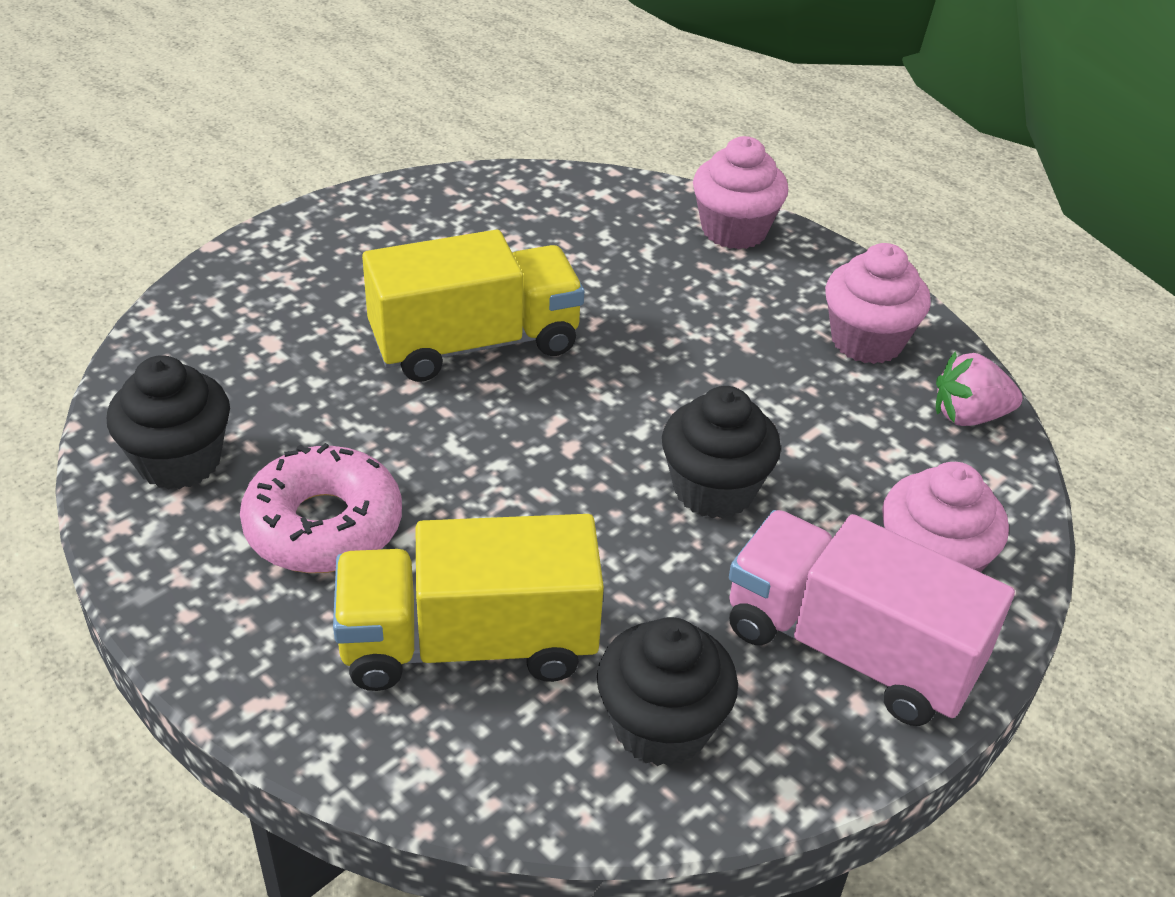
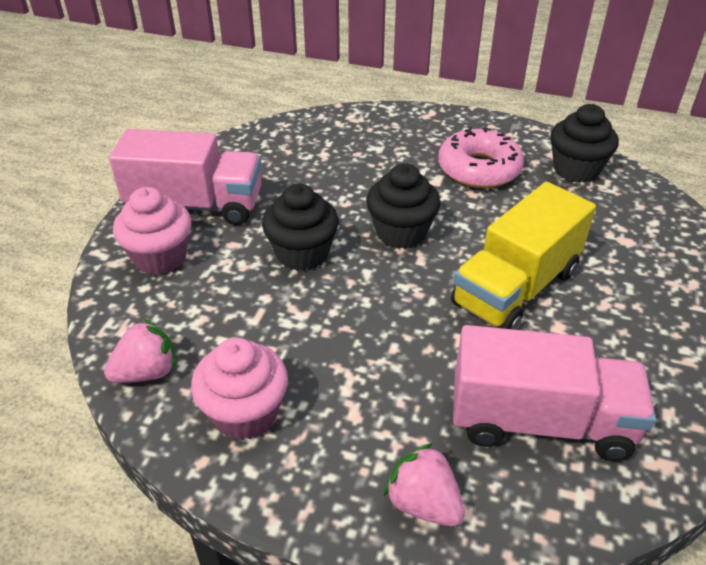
camera: 155 degrees right, 0 degrees up
yellow truck [333,514,604,691] -> none
black cupcake [597,617,738,766] -> black cupcake moved to [366,163,440,249]
pink cupcake [693,136,788,249] -> pink strawberry [384,443,465,526]
none -> pink truck [453,325,656,461]

